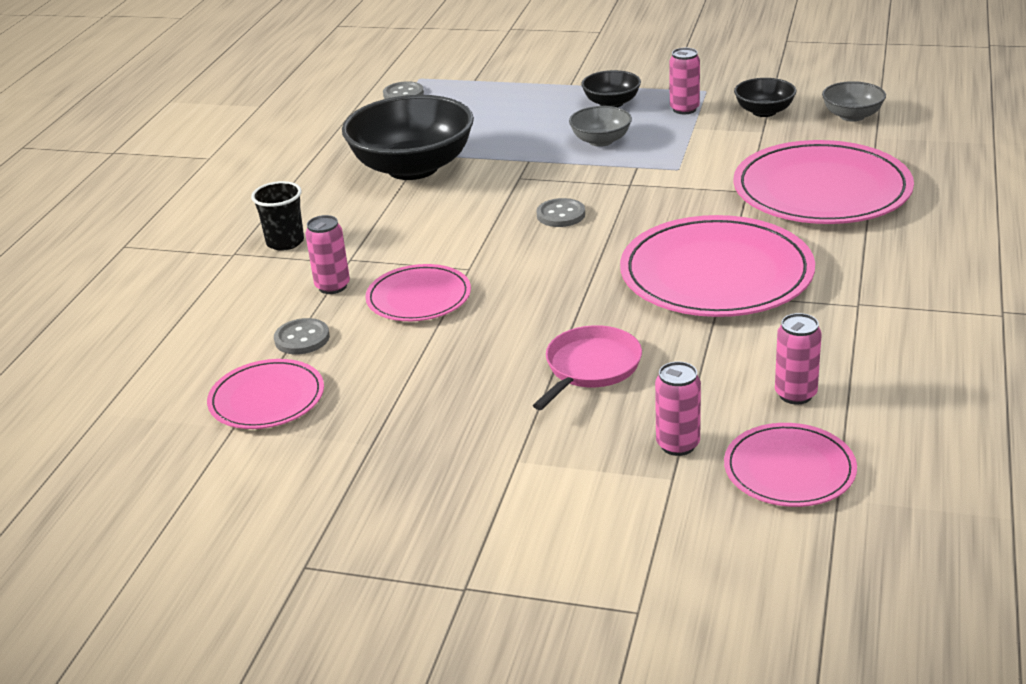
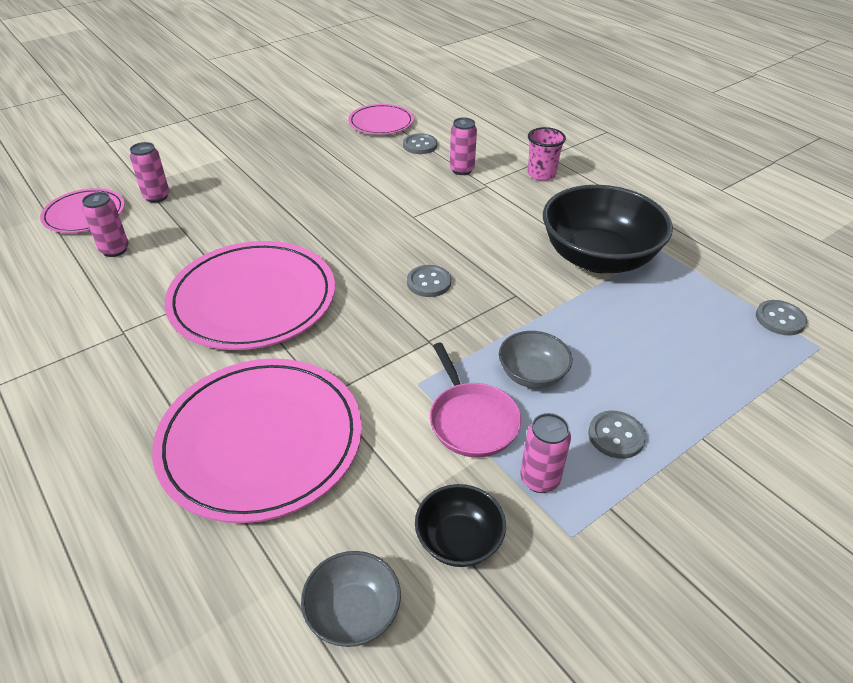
camera: 125 degrees right, 10 degrees up
black cup [251,181,304,251] -> pink cup [528,127,566,181]
pink plate [365,264,471,321] -> none
pink pan [533,325,642,410] -> pink pan moved to [430,343,521,458]
black bowl [581,70,641,107] -> grey button [588,411,646,459]

